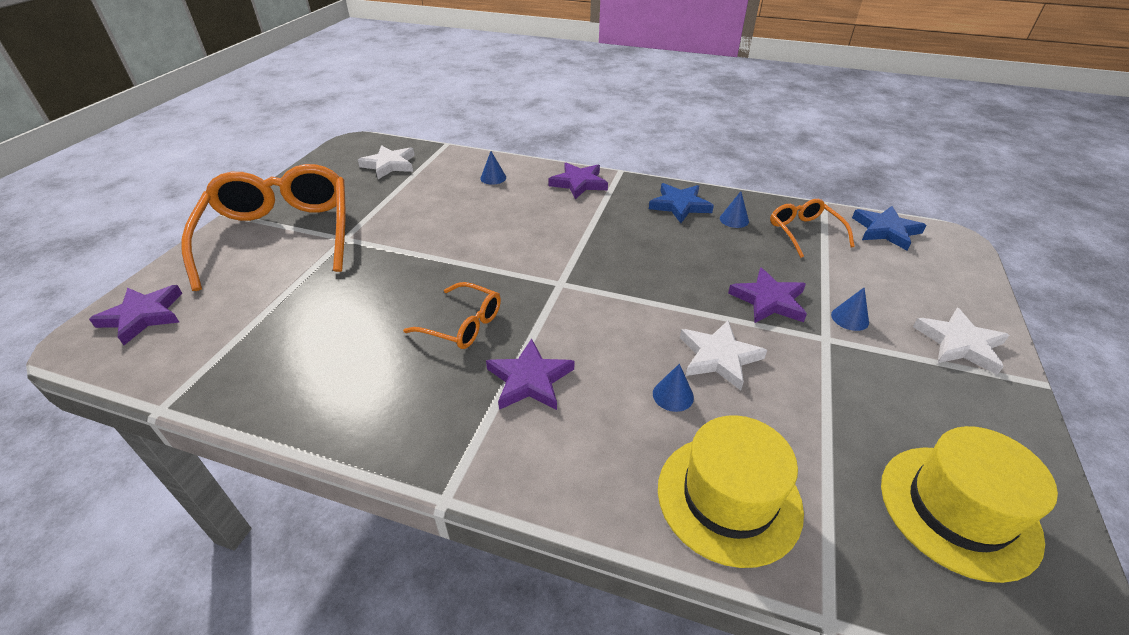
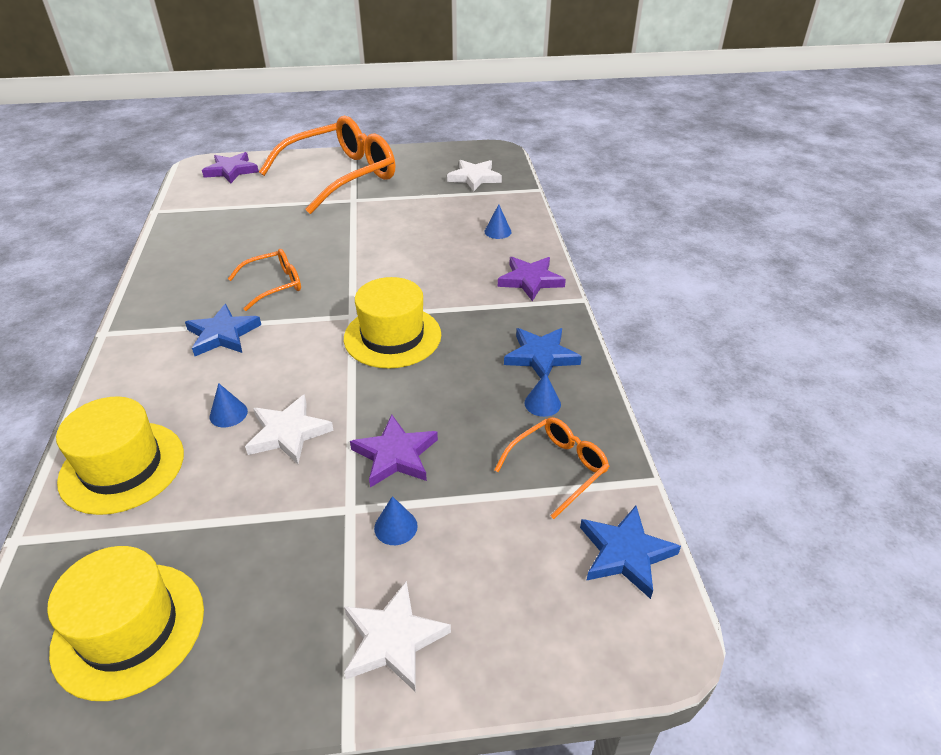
camera: 65 degrees right, 0 degrees up
orange glasses [403,282,501,349] -> orange glasses turned 120 degrees counterclockwise [228,249,301,311]
purple star [486,338,574,410] -> blue star [185,304,261,356]
none -> yellow hat [344,277,441,369]

